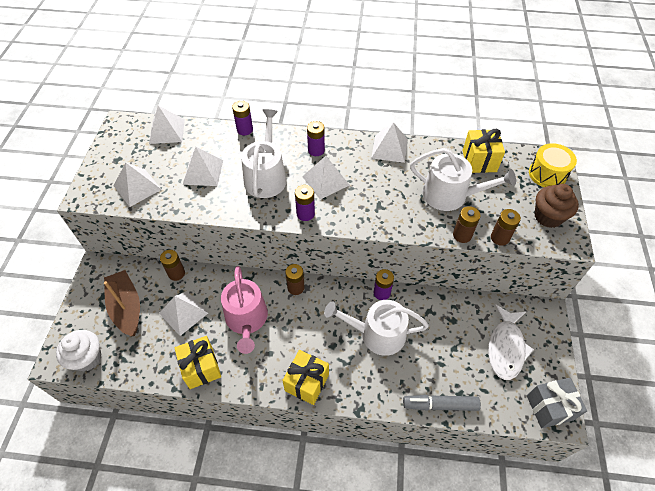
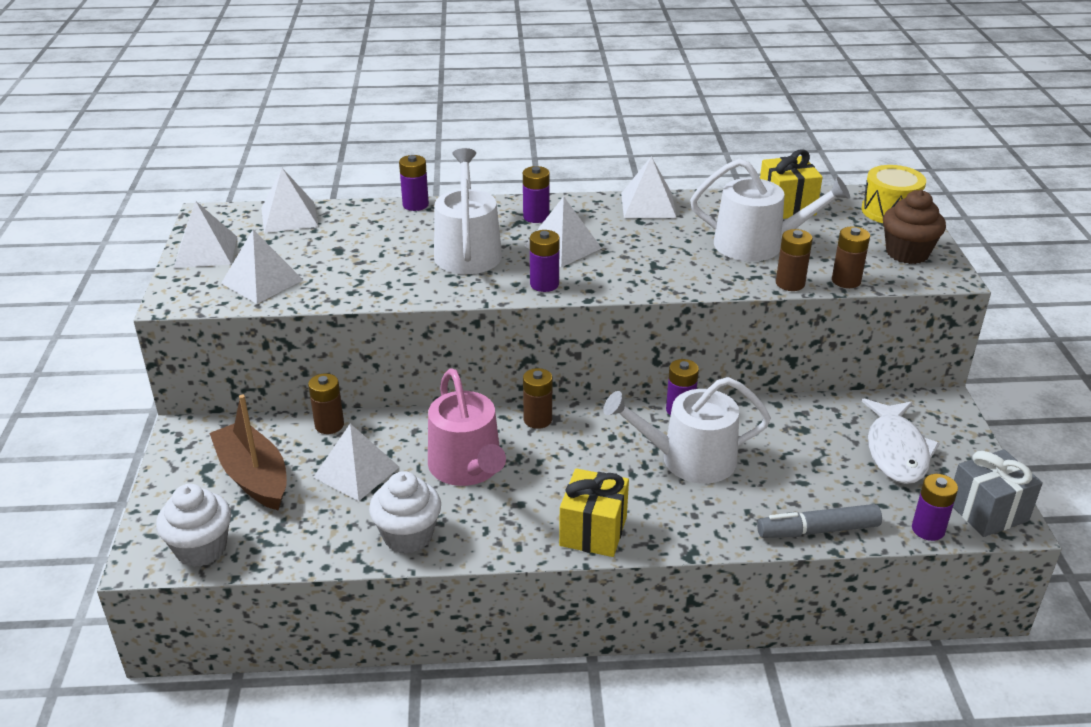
camera: 10 degrees left, 20 degrees down
yellow gift [175,336,221,389] -> white cupcake [369,471,441,553]
white pyramid [183,147,223,186] -> white pyramid moved to [174,201,237,268]
none -> purple battery [912,474,958,541]

